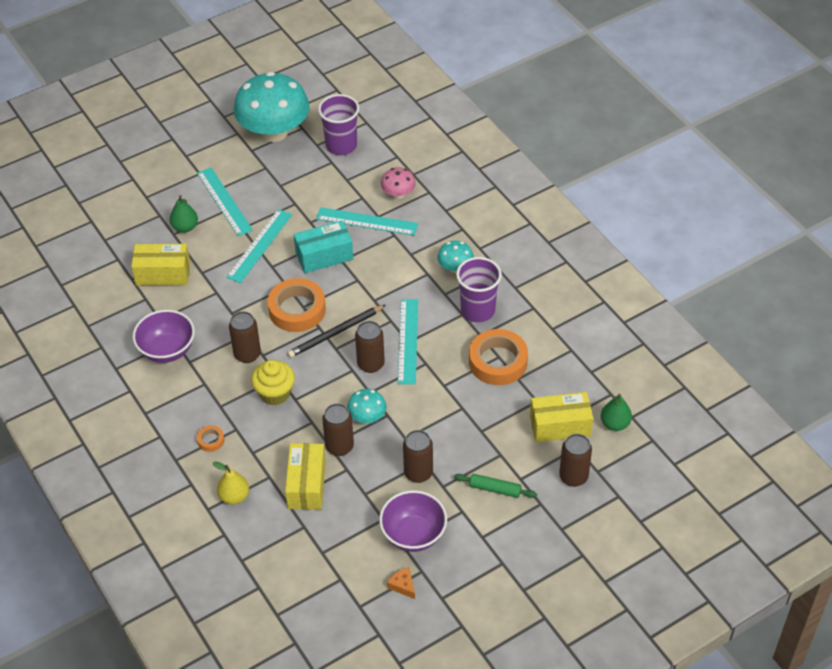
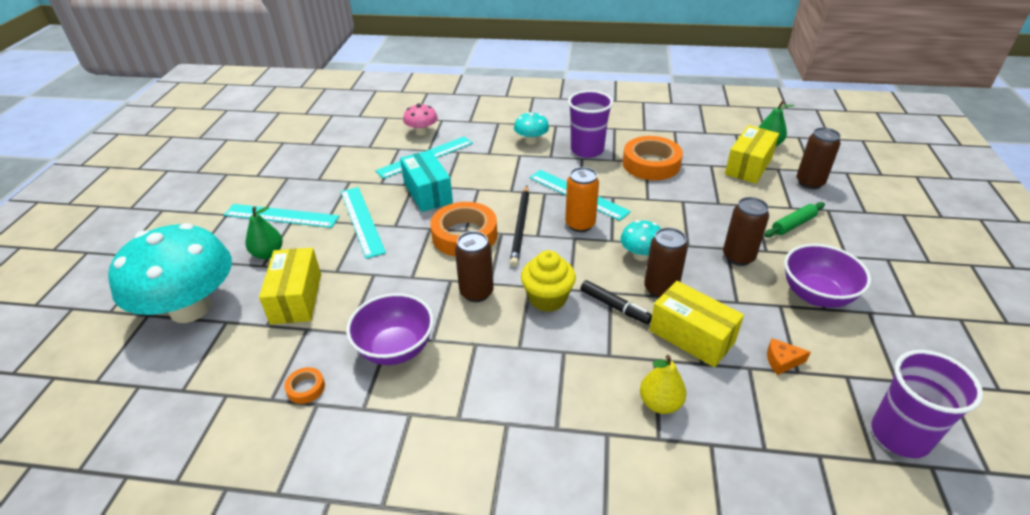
camera: 50 degrees left, 10 degrees down
yellow box [131,244,190,285] -> yellow box turned 45 degrees counterclockwise [259,248,321,324]
orange tape [197,425,224,452] -> orange tape moved to [284,367,325,404]
turquoise mushroom [234,72,310,142] -> turquoise mushroom moved to [108,223,232,323]
turquoise box [294,220,353,273] -> turquoise box turned 45 degrees counterclockwise [400,150,453,212]
purple cup [318,94,359,155] -> purple cup moved to [872,350,983,458]
brown can [355,321,385,373] -> orange can [565,167,599,232]
orange cheese [387,567,415,599] -> orange cheese moved to [767,338,811,375]
none -> black marker [580,280,652,324]

